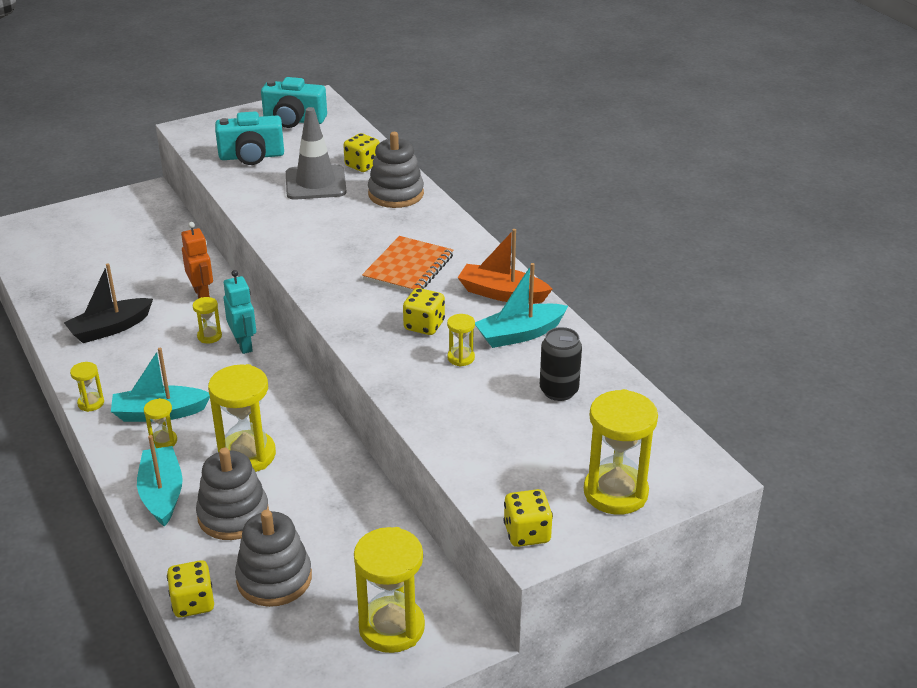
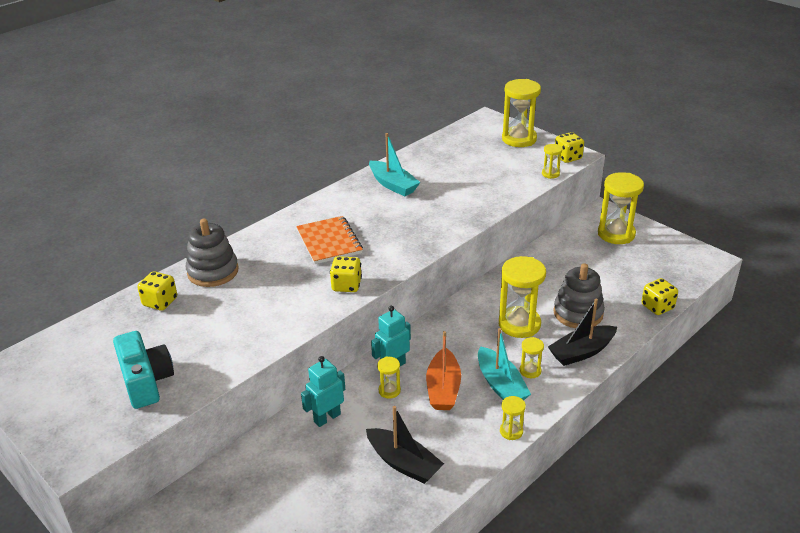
camera: 105 degrees left, 0 degrees up
turquoise boat [137,435,183,527] -> black boat [548,299,617,366]
orange robot [181,222,213,299] -> turquoise robot [301,356,345,427]
grey stacking toy [235,510,312,607] -> none
turquoise camera [261,77,327,128] -> none
grey traffic cone [286,107,347,200] -> none
orange notebook [362,236,454,293] -> orange notebook turned 60 degrees clockwise [296,216,363,264]
yellow dice [403,288,445,335] -> yellow dice moved to [330,256,362,292]
yellow hourglass [447,314,475,367] -> yellow hourglass moved to [542,144,562,179]
orange boat [458,229,552,304] -> orange boat moved to [426,331,461,410]
black can [540,327,582,401] -> none

